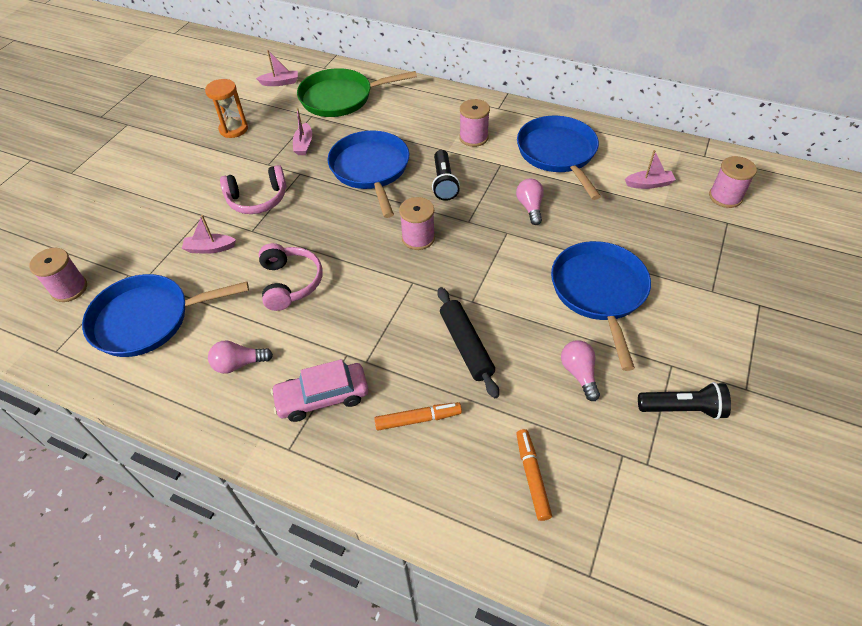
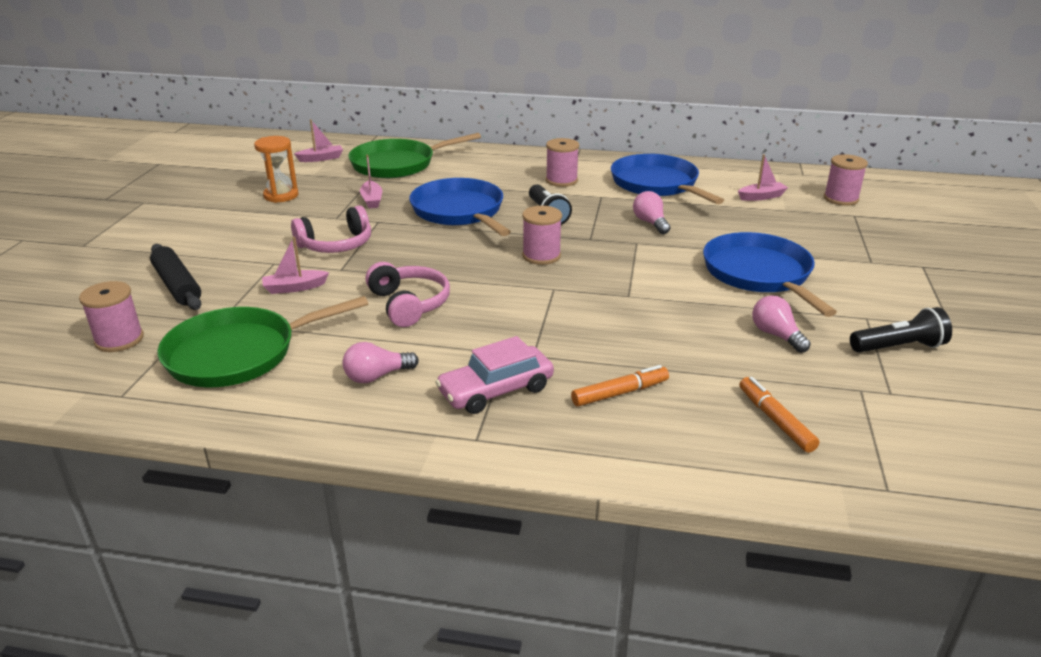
camera: 15 degrees left, 20 degrees down
blue pan [82,274,249,357] -> green pan [157,296,368,387]
black rolling pin [438,287,499,398] -> black rolling pin moved to [150,244,201,310]

